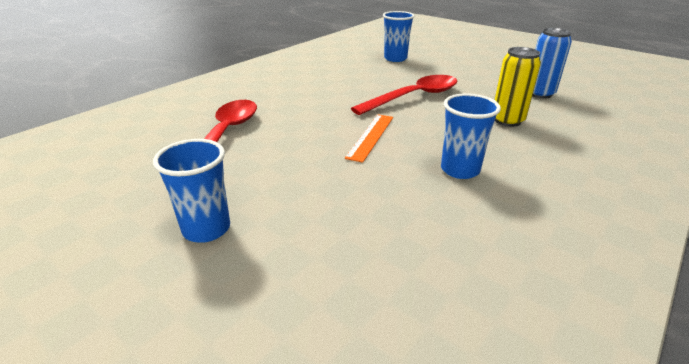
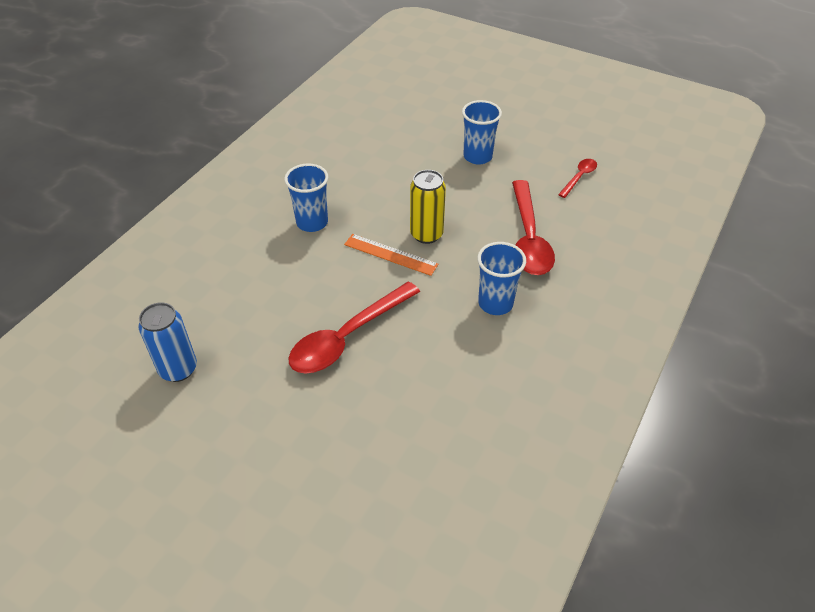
camera: 170 degrees right, 15 degrees up
orange ruler [345,115,393,163] -> orange ruler turned 75 degrees counterclockwise [344,234,439,276]
blue cup [383,11,415,62] -> blue cup moved to [477,242,526,315]
yellow can [495,47,541,127] -> yellow can moved to [410,170,446,244]
none -> red spoon [558,159,597,198]

